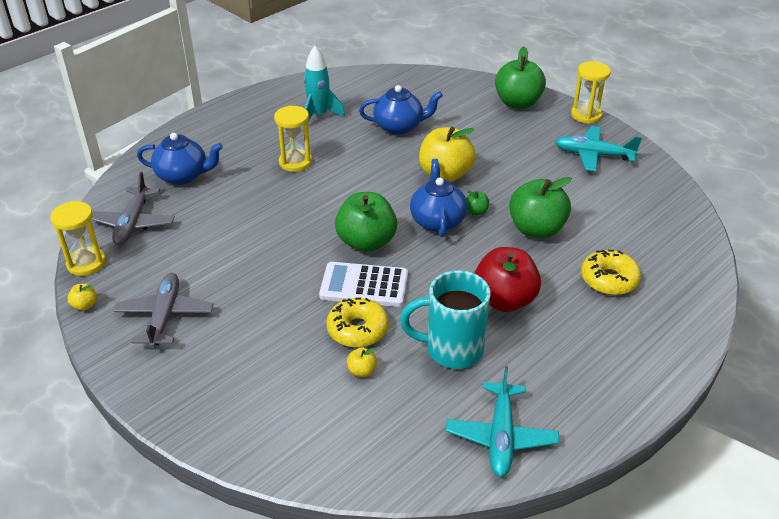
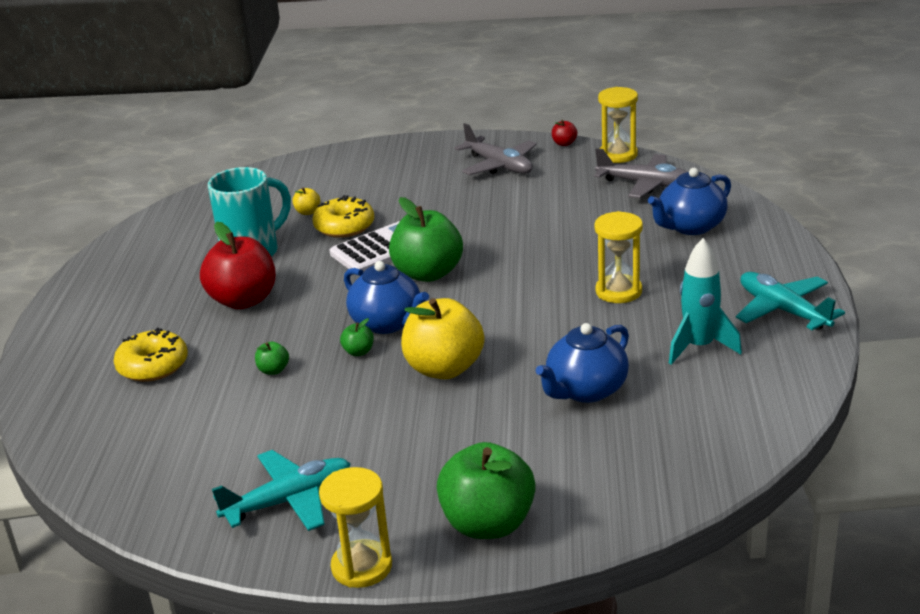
camera: 140 degrees right, 10 degrees down
yellow apple [68,283,97,311] -> red apple [552,120,577,146]
grey plane [91,172,175,245] -> grey plane turned 150 degrees clockwise [594,148,688,198]
turquoise plane [446,366,559,477] -> turquoise plane moved to [736,272,845,330]
green apple [509,177,572,238] -> green apple [255,342,289,375], size x0.42

